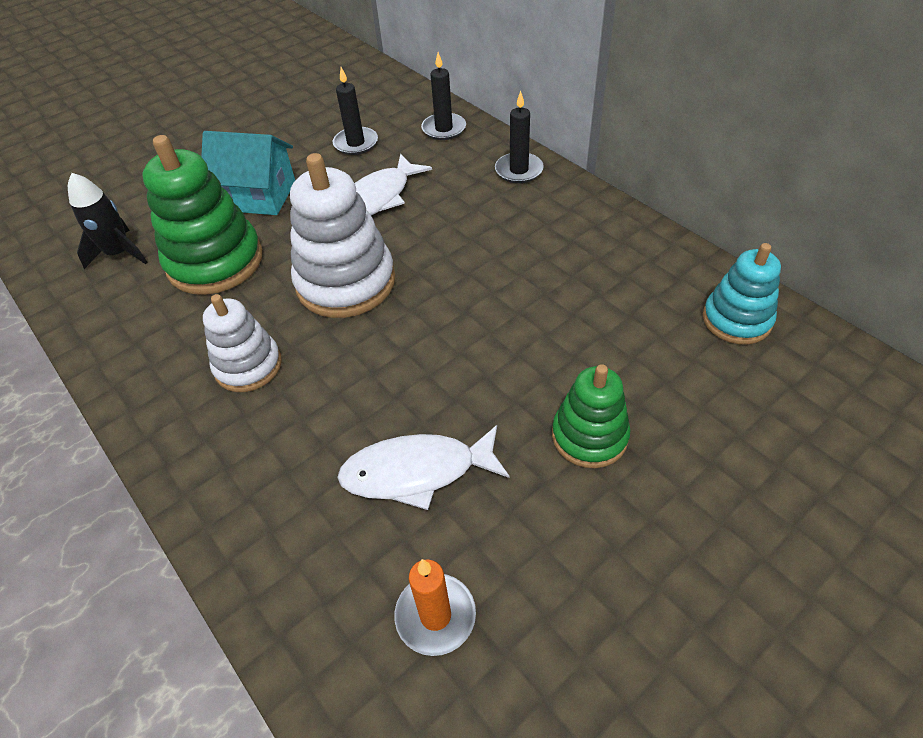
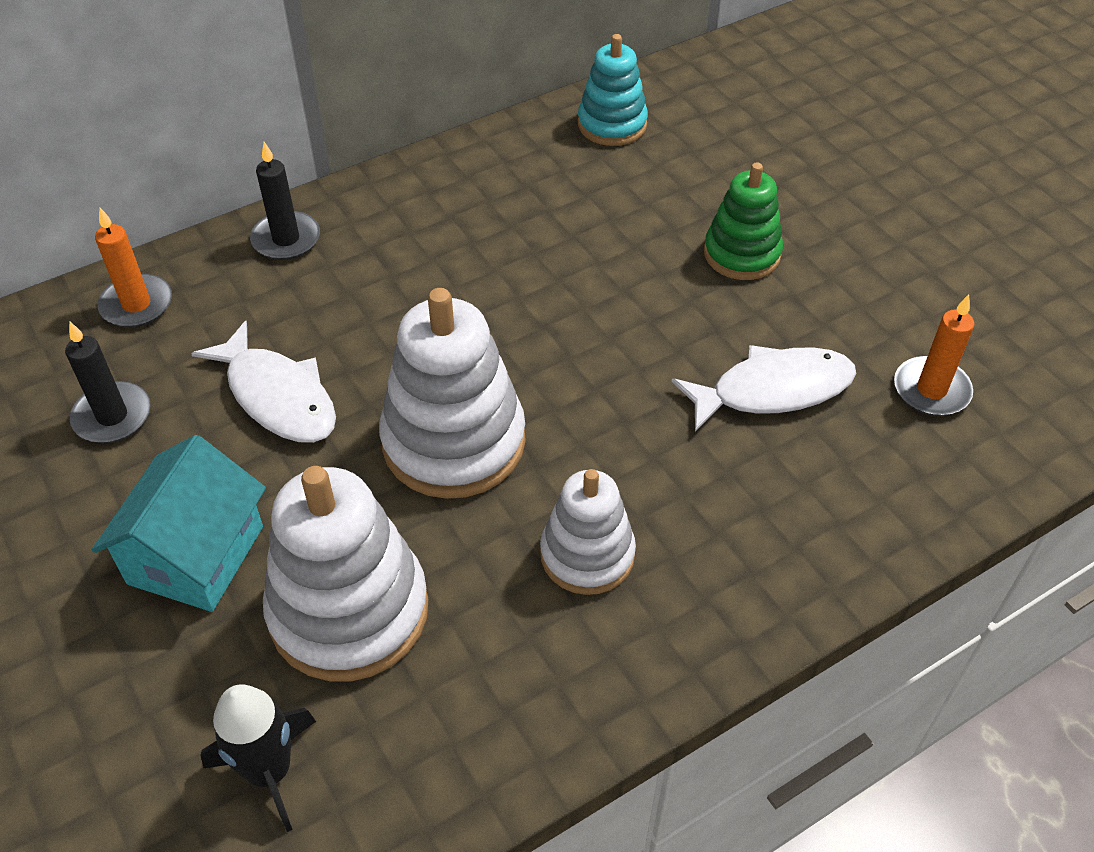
camera: 85 degrees left, 0 degrees up
green stacking toy [142,135,262,295] -> white stacking toy [263,466,429,681]
white fish [337,425,510,510] -> white fish turned 105 degrees counterclockwise [672,345,856,432]
black candle [421,52,466,140] -> orange candle [95,208,172,327]

